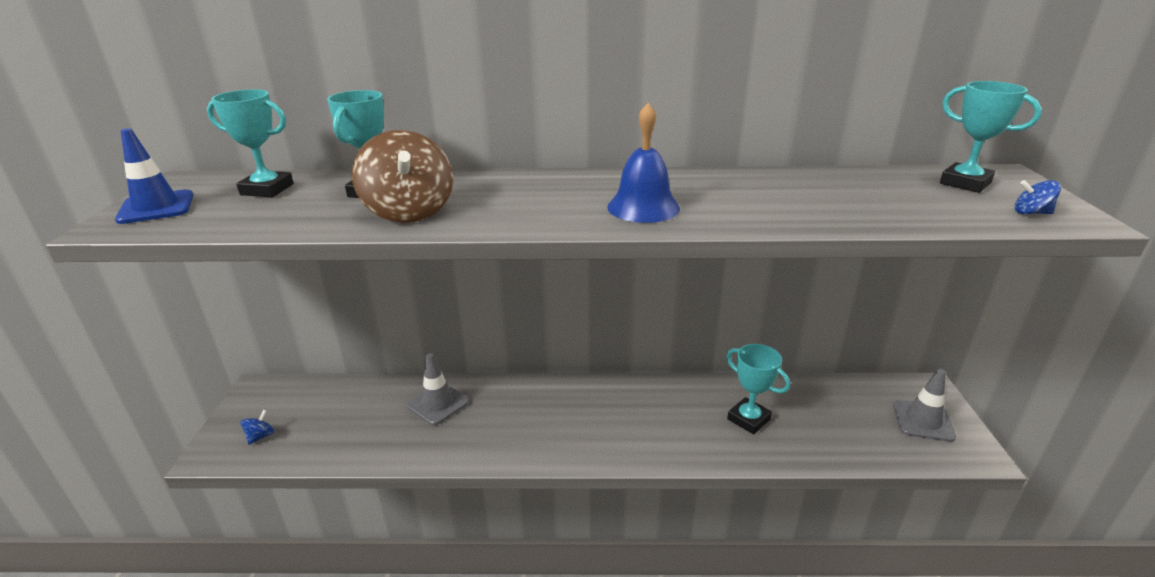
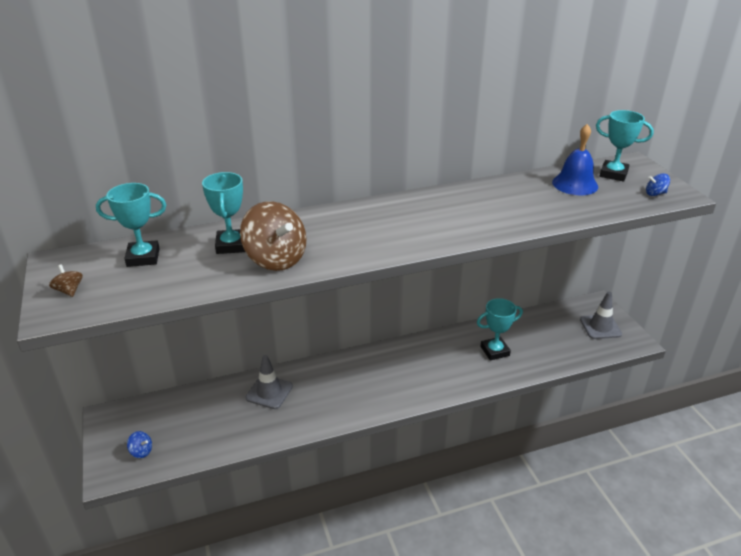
camera: 20 degrees left, 5 degrees up
blue traffic cone [115,128,193,224] -> brown spinning top [49,264,83,297]
blue spinning top [240,410,274,445] -> blue spinning top turned 105 degrees clockwise [127,431,152,458]
blue bell [607,103,680,223] -> blue bell moved to [552,124,598,195]
turquoise trophy [726,344,790,434] -> turquoise trophy turned 45 degrees counterclockwise [477,298,523,361]

